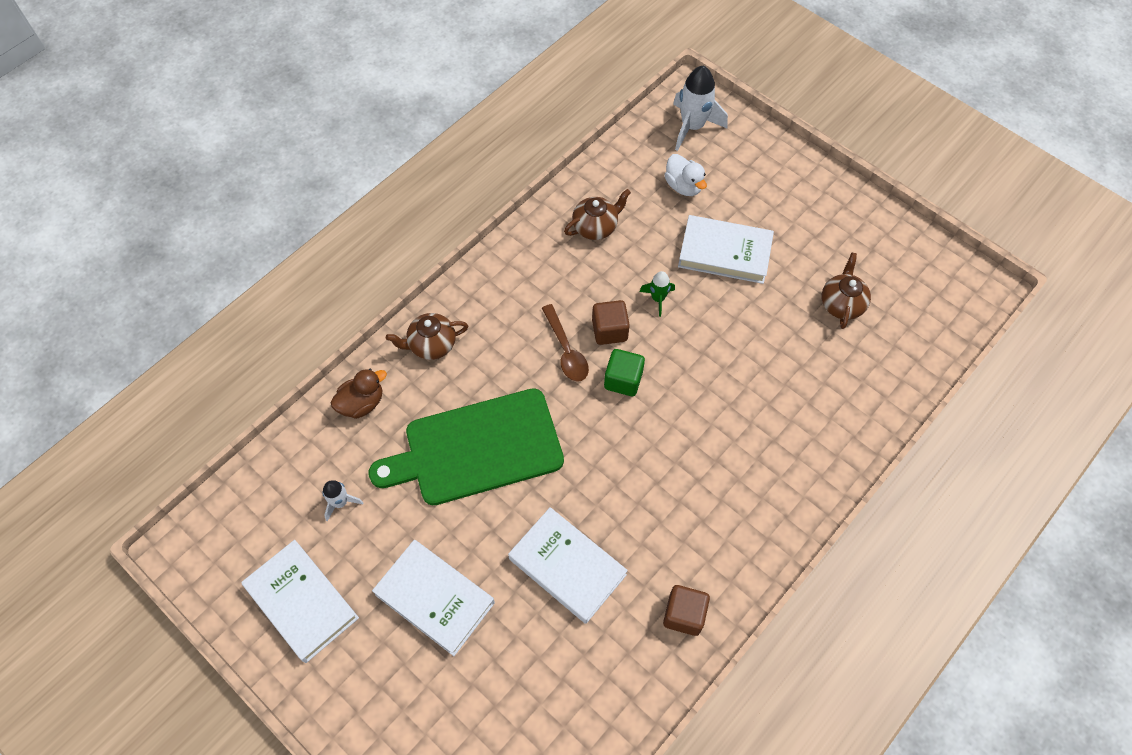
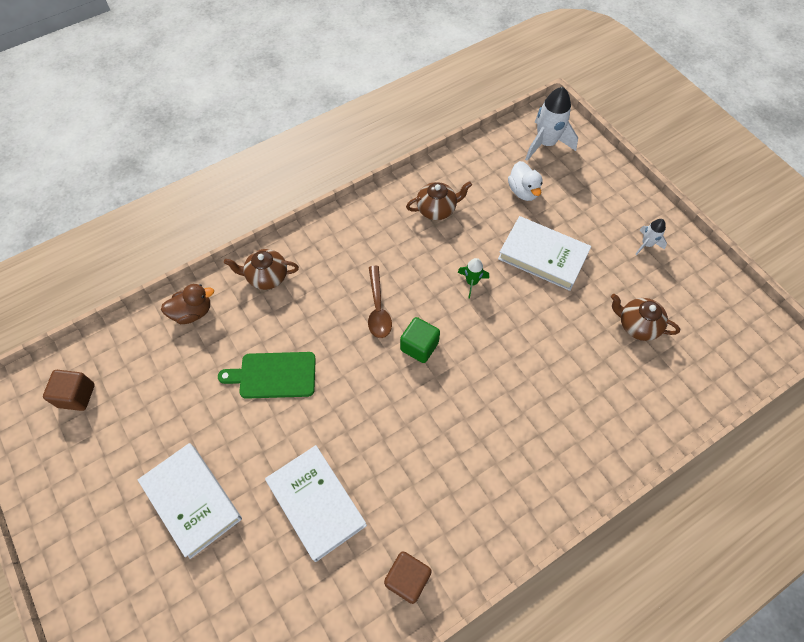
camera: 15 degrees right, 0 degrees up
white book [241,540,359,663] -> none
white rocket [322,480,363,522] -> white rocket moved to [636,219,667,255]
green cutting board [369,388,564,505] -> green cutting board [218,352,316,399], size x0.57
brown cube [592,300,630,345] -> brown cube moved to [43,370,95,411]
brown teapot [821,252,871,329] -> brown teapot turned 90 degrees counterclockwise [611,294,680,341]

